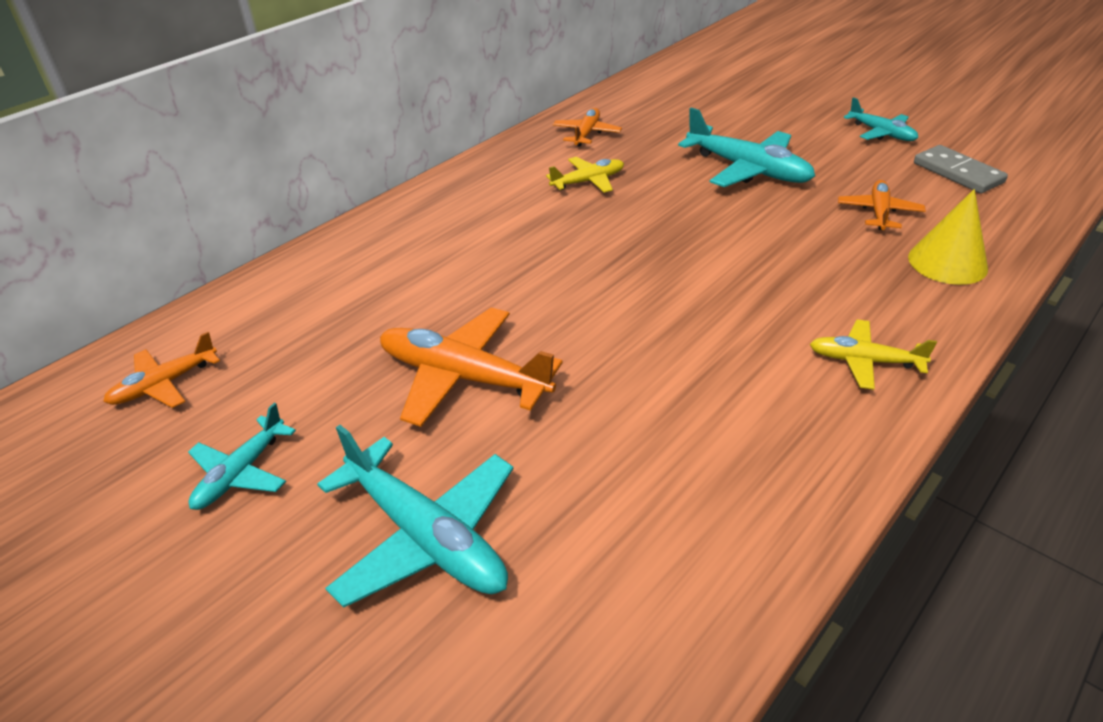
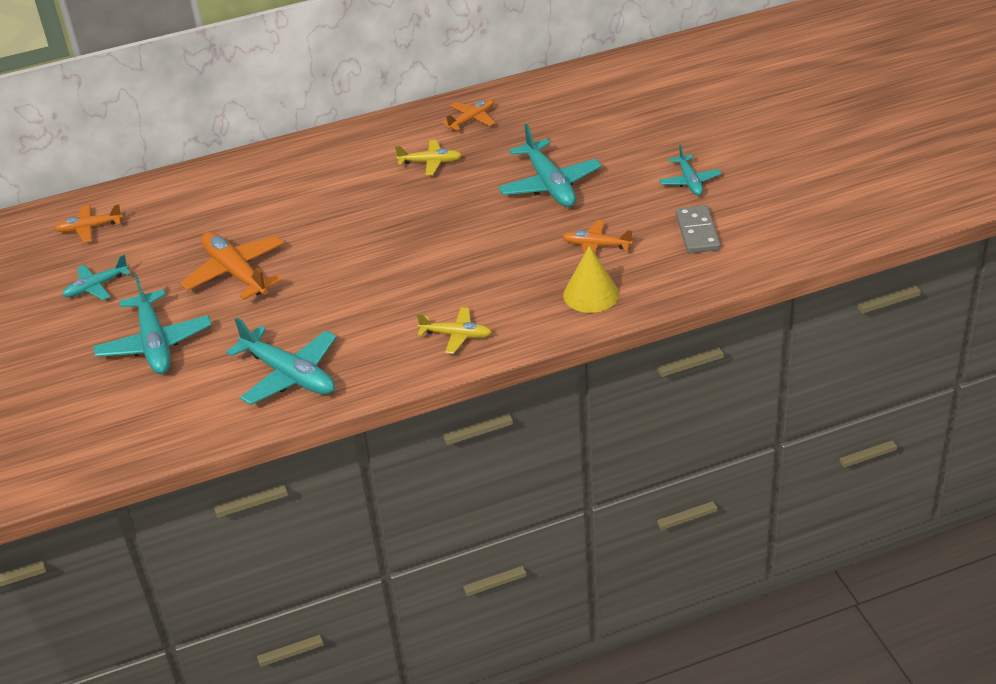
camera: 30 degrees right, 0 degrees up
yellow plane [810,319,937,389] -> yellow plane turned 150 degrees clockwise [417,307,492,354]
orange plane [838,180,926,230] -> orange plane turned 120 degrees counterclockwise [562,220,633,254]
none -> turquoise plane [226,317,336,405]

